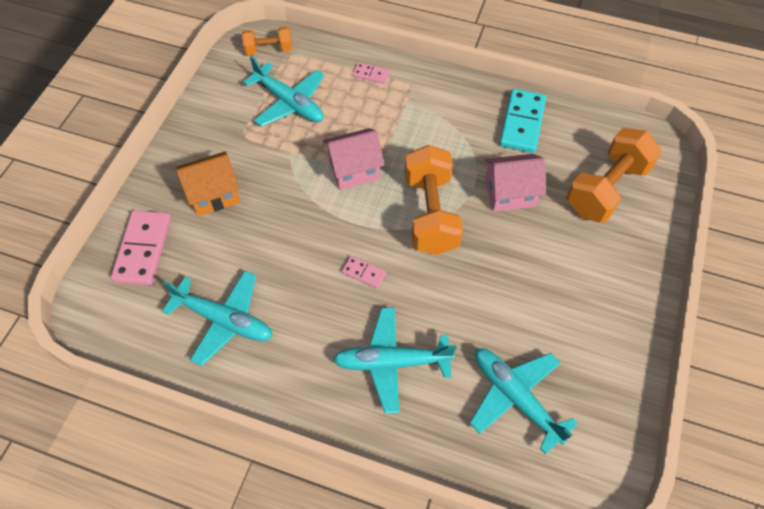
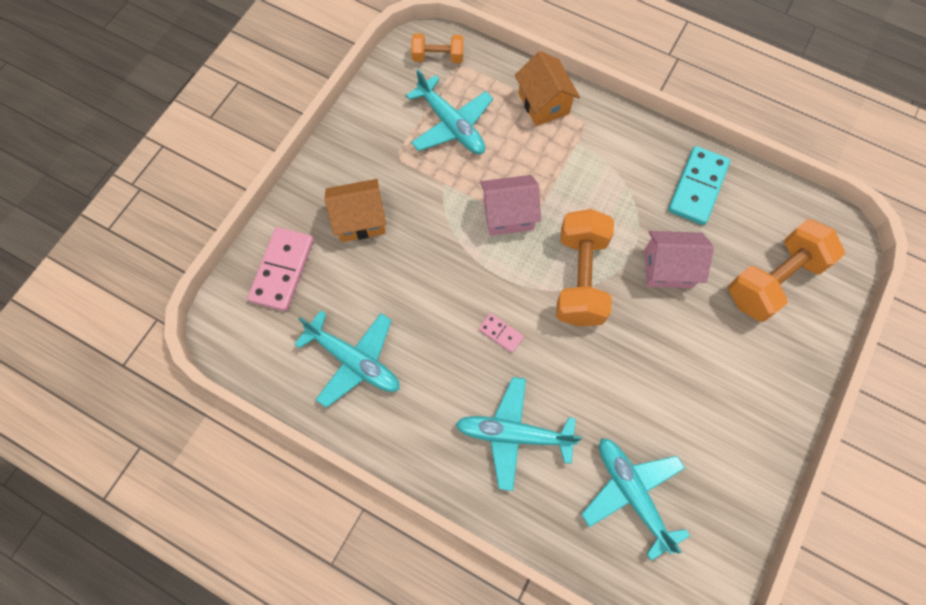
camera: 10 degrees right, 10 degrees up
pink domino [353,63,390,84] -> orange house [515,51,580,126]

